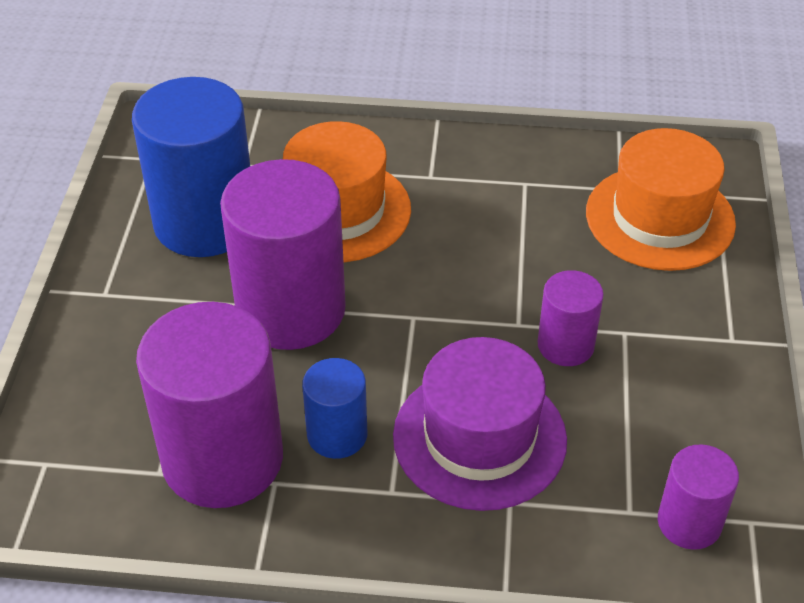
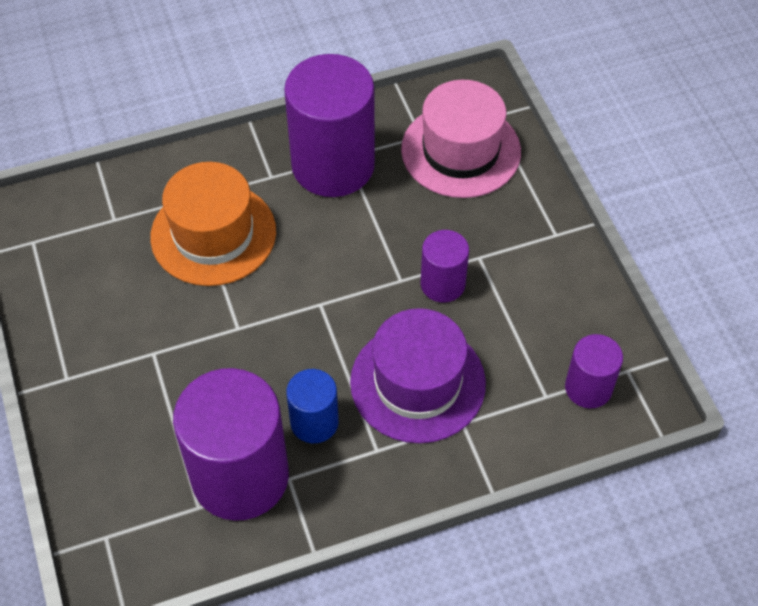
camera: 25 degrees left, 10 degrees up
blue cylinder [132,77,250,257] -> none
purple cylinder [220,159,346,350] -> purple cylinder moved to [284,54,375,197]
orange hat [586,128,736,271] -> pink hat [401,80,521,198]

